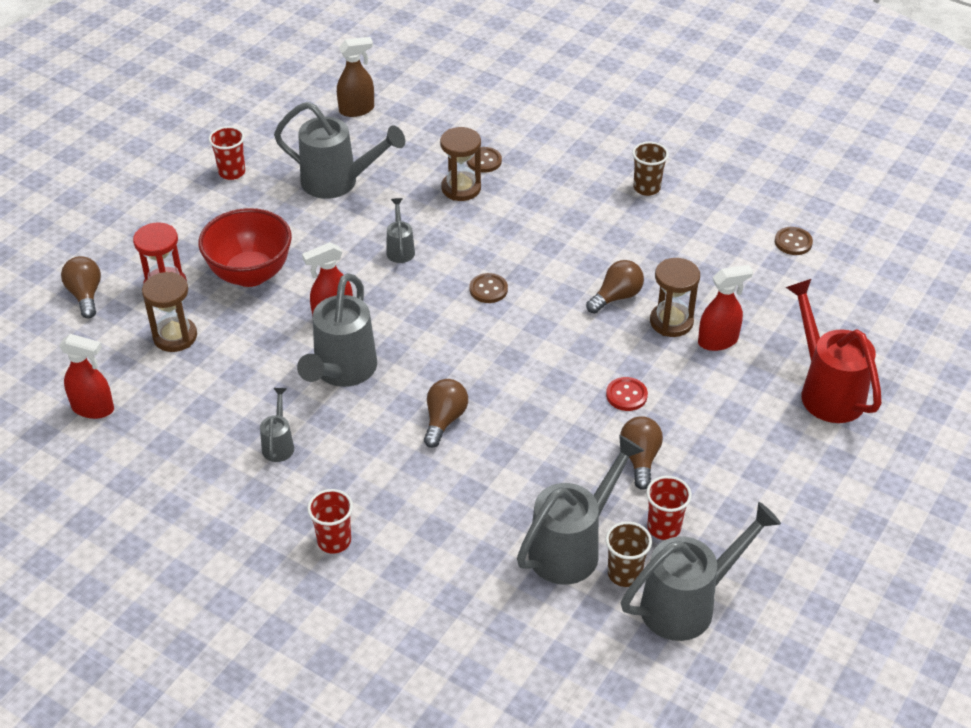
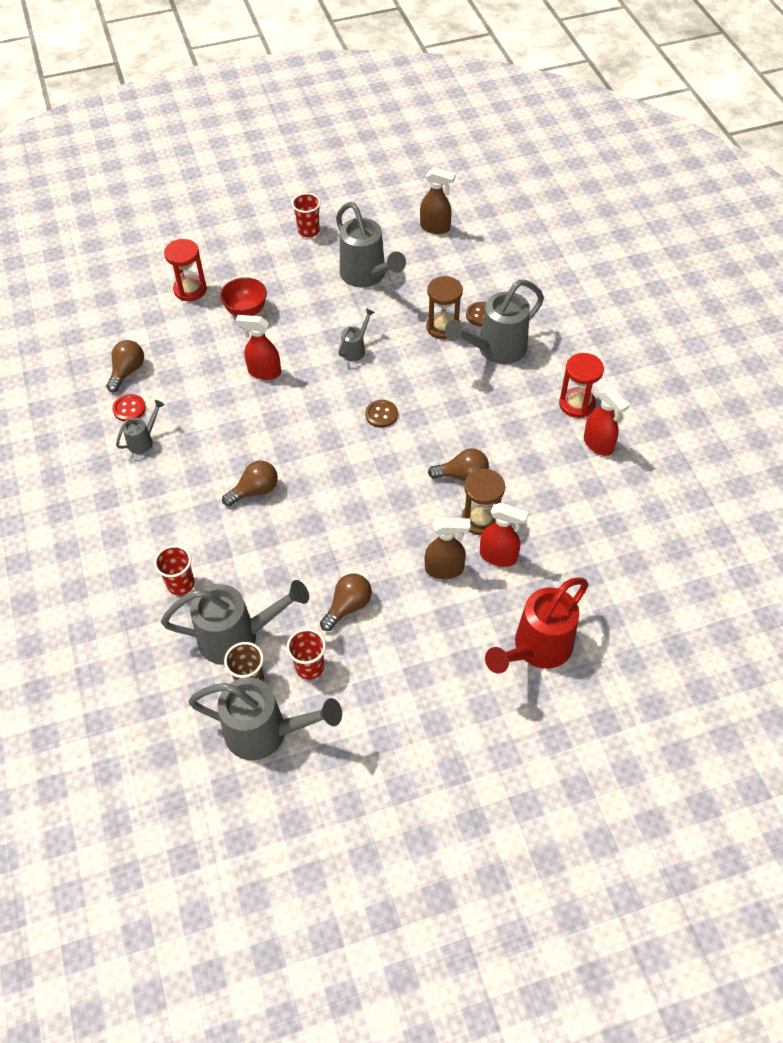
camera: 40 degrees right, 10 degrees up
red spray bottle [59,334,114,419] -> red spray bottle moved to [584,387,629,456]
brown light bulb [61,256,101,319] -> brown light bulb moved to [106,340,144,392]
brown hourglass [142,272,197,352] -> none
red bowl [198,208,292,287] -> red bowl [220,277,267,317], size x0.63
grey watering can [297,273,377,387] -> grey watering can moved to [445,280,544,364]
red cup [307,489,353,553] -> red cup moved to [154,545,194,595]
red button [606,377,648,411] -> red button moved to [112,394,146,421]
brown cup [632,142,669,196] -> red hourglass [559,353,604,418]
brown button [775,227,813,255] -> none
red watering can [785,279,882,423] -> red watering can turned 150 degrees counterclockwise [485,577,588,674]
none -> brown spray bottle [425,517,471,579]

